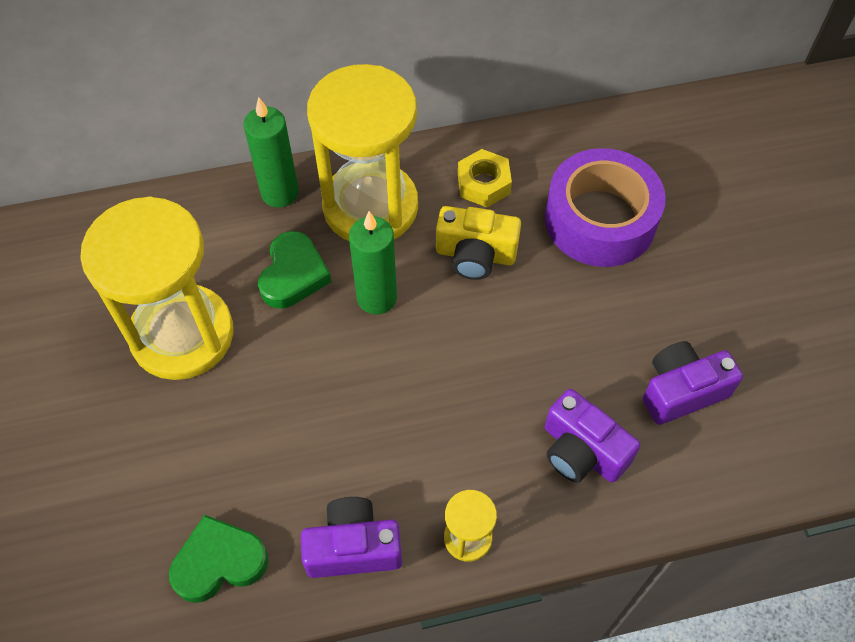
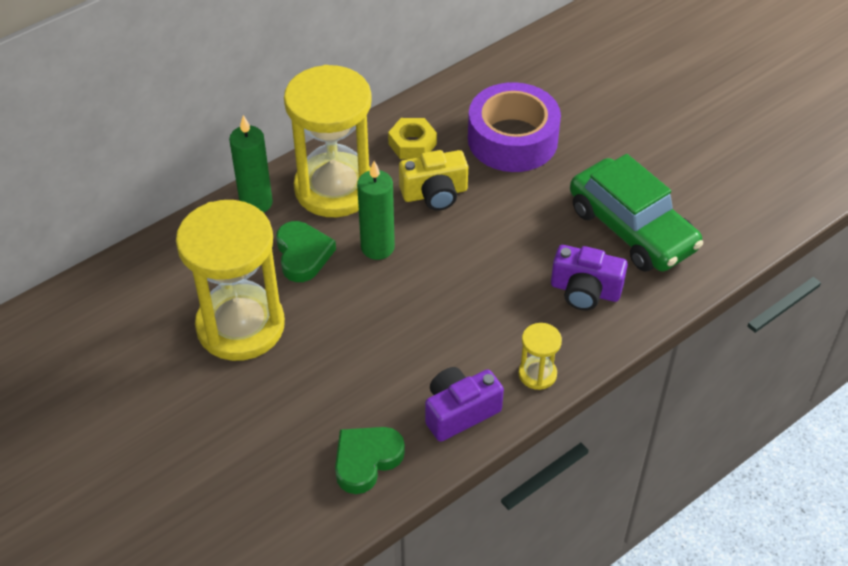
camera: 25 degrees left, 10 degrees down
purple camera [643,341,743,425] -> green car [570,154,703,272]

